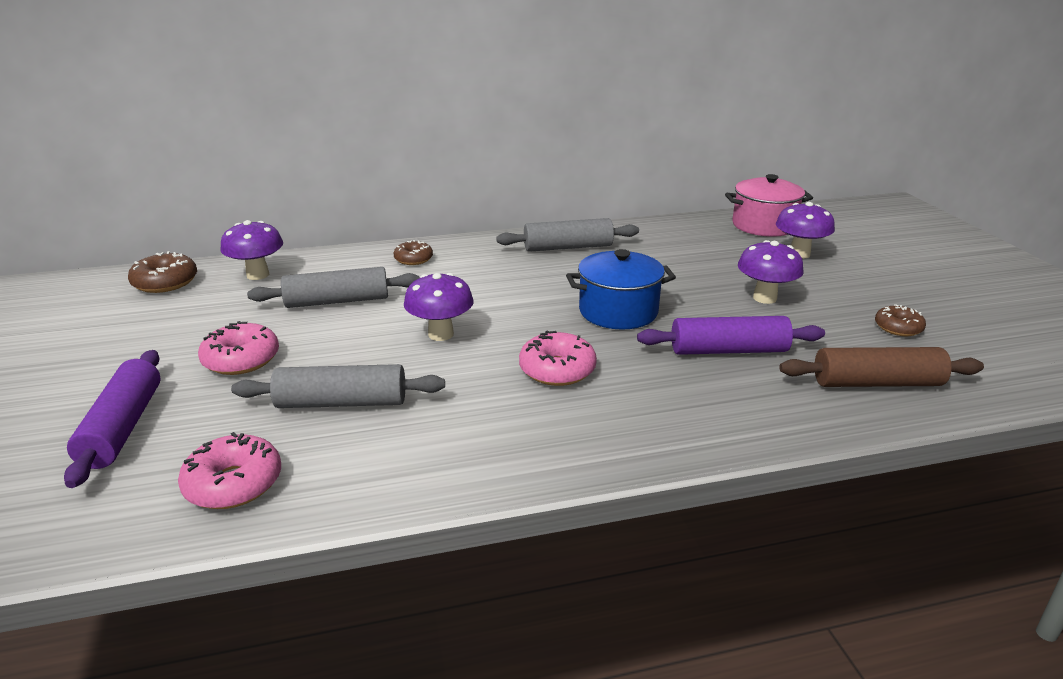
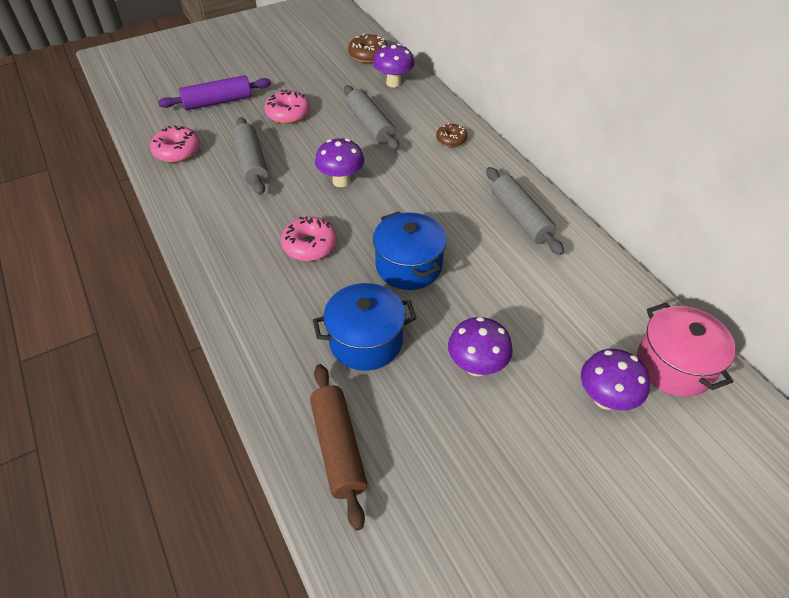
camera: 75 degrees right, 20 degrees up
purple rolling pin [637,316,825,355] -> blue pot [313,283,417,371]
brown donut [875,304,926,336] -> none

